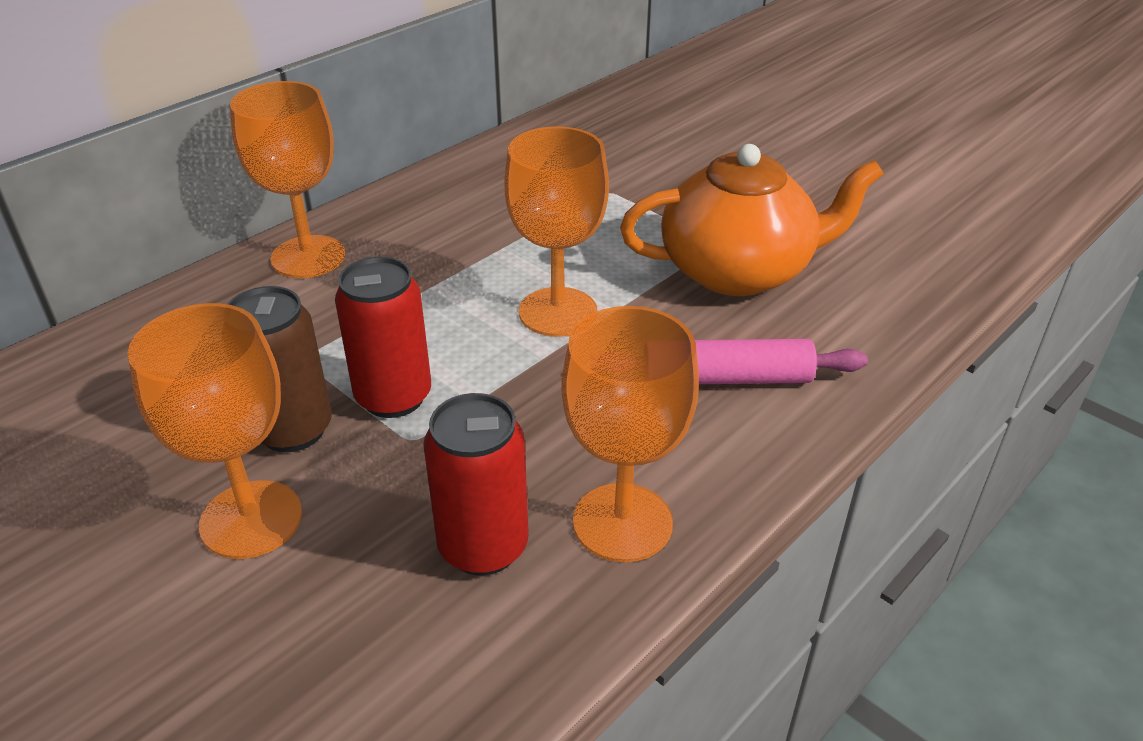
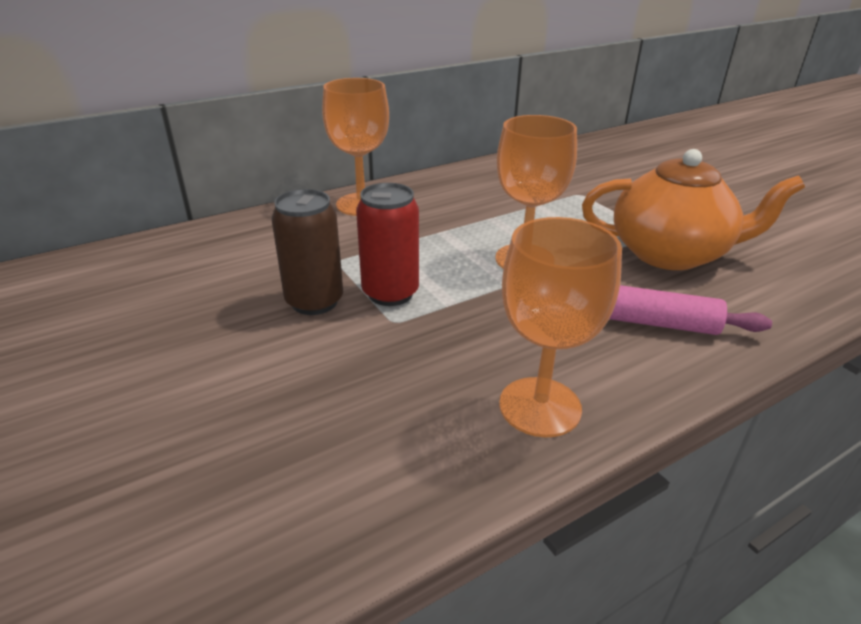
camera: 15 degrees right, 5 degrees down
orange goblet [128,303,302,559] -> none
red can [423,393,529,575] -> none

